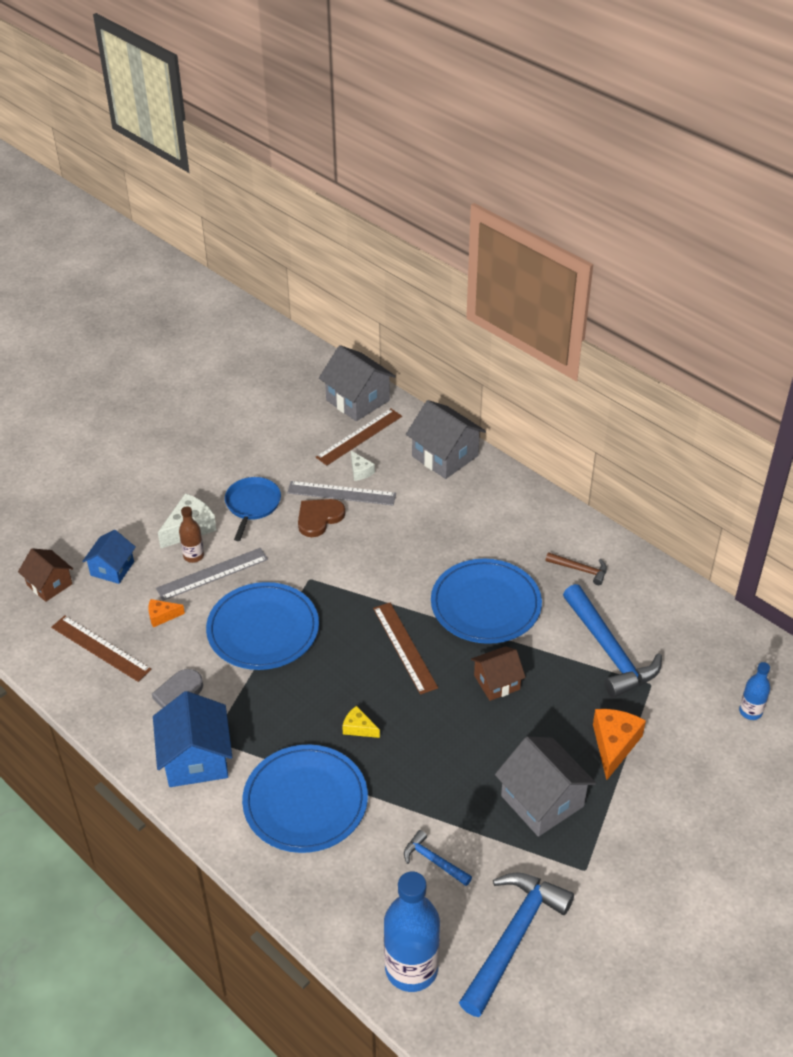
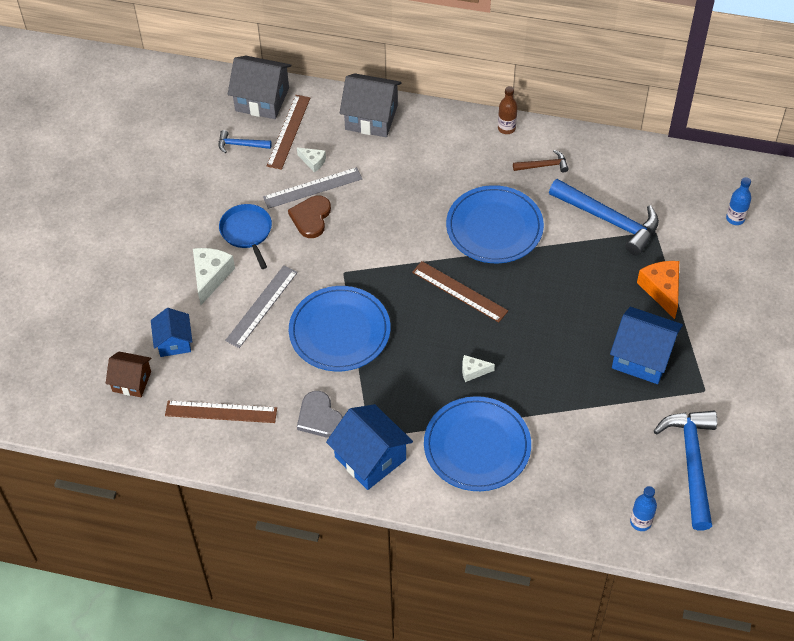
camera: 30 degrees left, 10 degrees up
orange cheese [148,599,185,627] -> none
brown bottle [179,506,204,563] -> brown bottle moved to [498,86,518,134]
yellow cheese [342,706,380,738] -> white cheese [462,355,495,382]
blue bottle [384,871,440,992] -> blue bottle [630,486,657,531], size x0.50
blue hammer [404,830,472,886] -> blue hammer moved to [219,130,272,153]
brown house [471,646,526,701] -> none
grey house [495,736,596,837] -> blue house [610,307,683,384]

